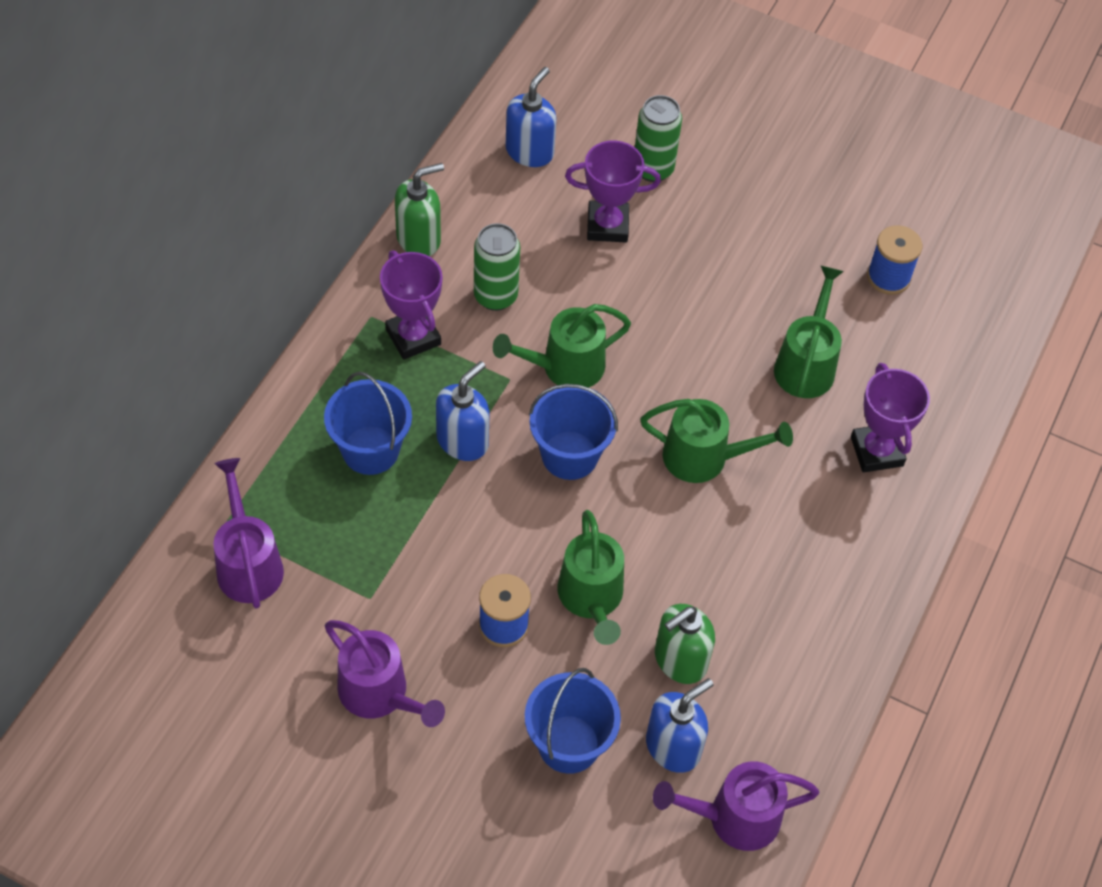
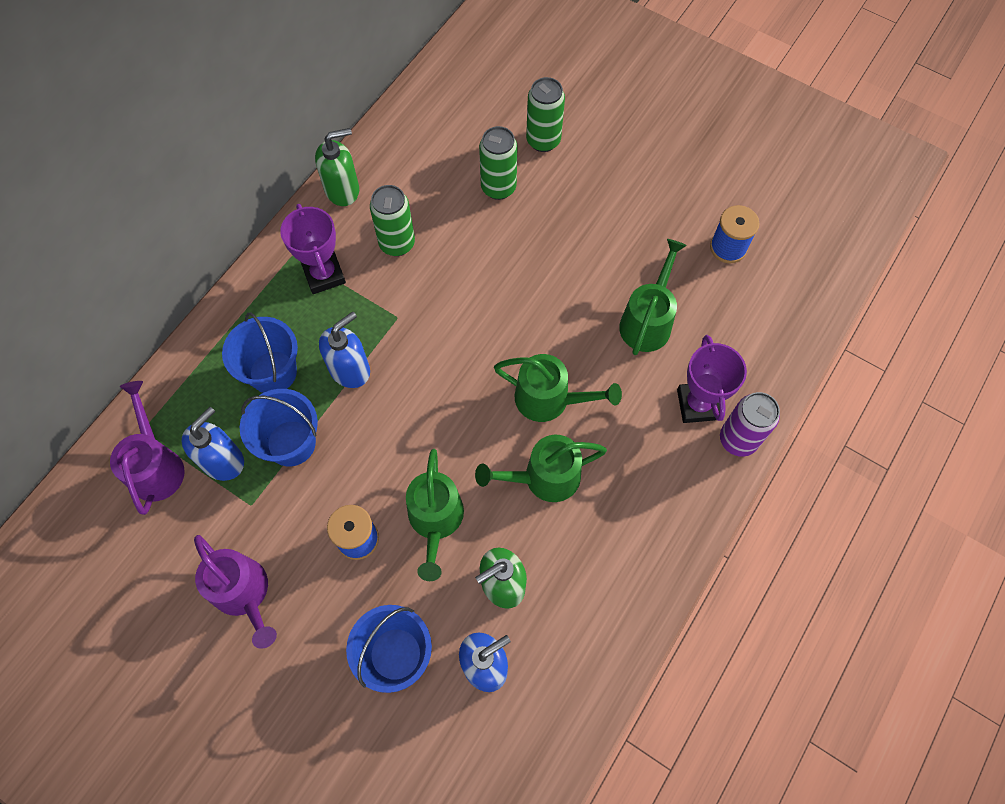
camera: 10 degrees right, 10 degrees up
green watering can [493,304,631,388] -> green watering can moved to [475,435,607,502]
blue soap dispenser [505,67,557,167] -> blue soap dispenser moved to [182,407,244,481]
blue bucket [529,384,618,480] -> blue bucket moved to [240,389,318,466]
purple trophy [565,140,661,242] -> green can [479,126,517,200]
purple watering can [653,761,820,851] -> none
none -> purple can [720,392,780,457]

